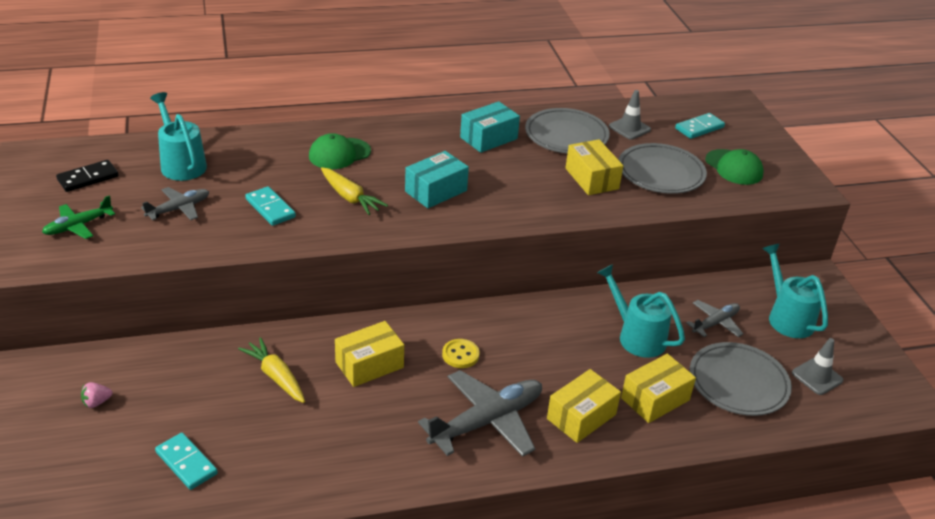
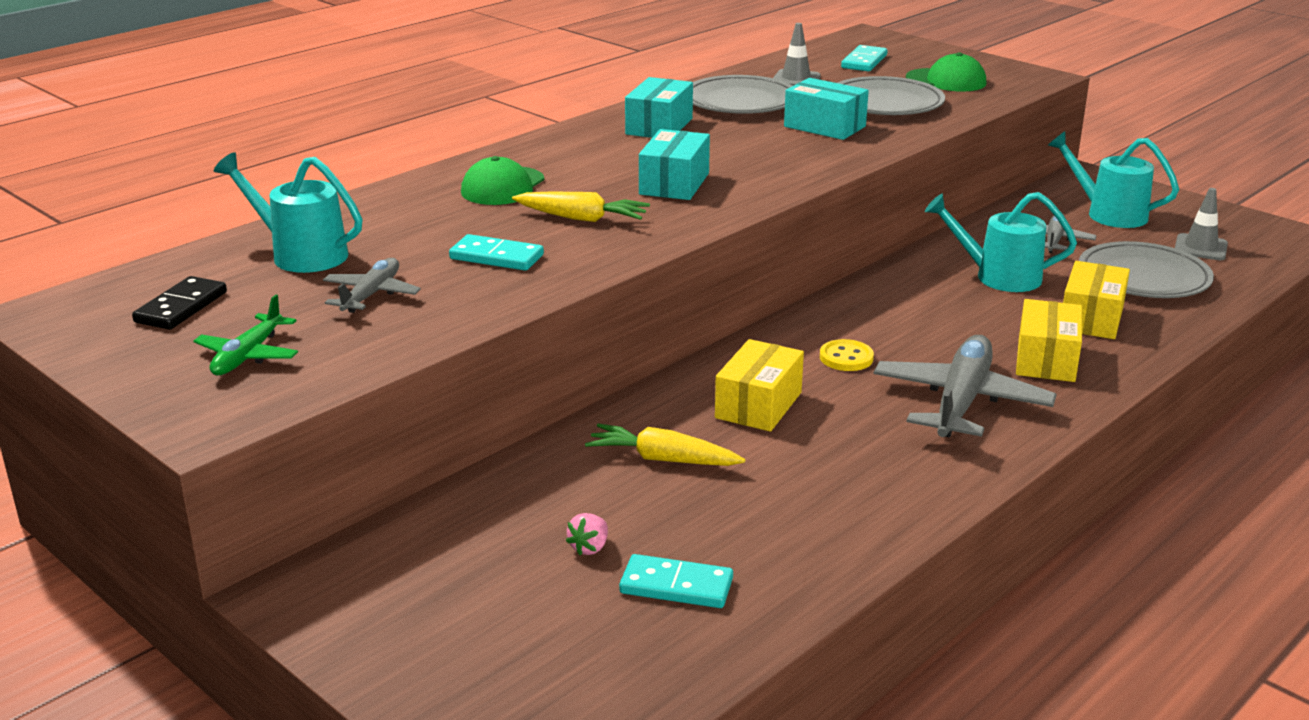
camera: 30 degrees left, 10 degrees down
pink strawberry [81,382,112,408] -> pink strawberry moved to [566,513,608,555]
yellow box [566,140,623,195] -> turquoise box [784,78,869,140]

